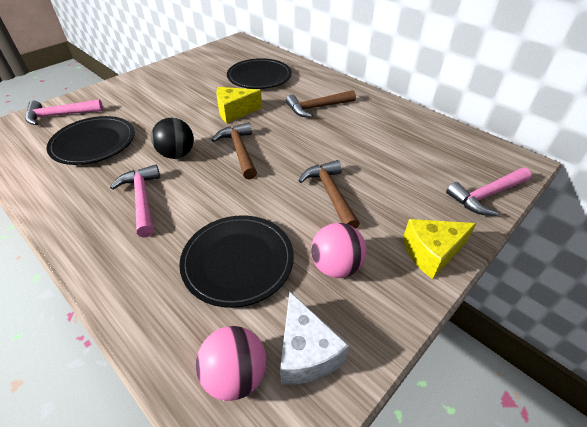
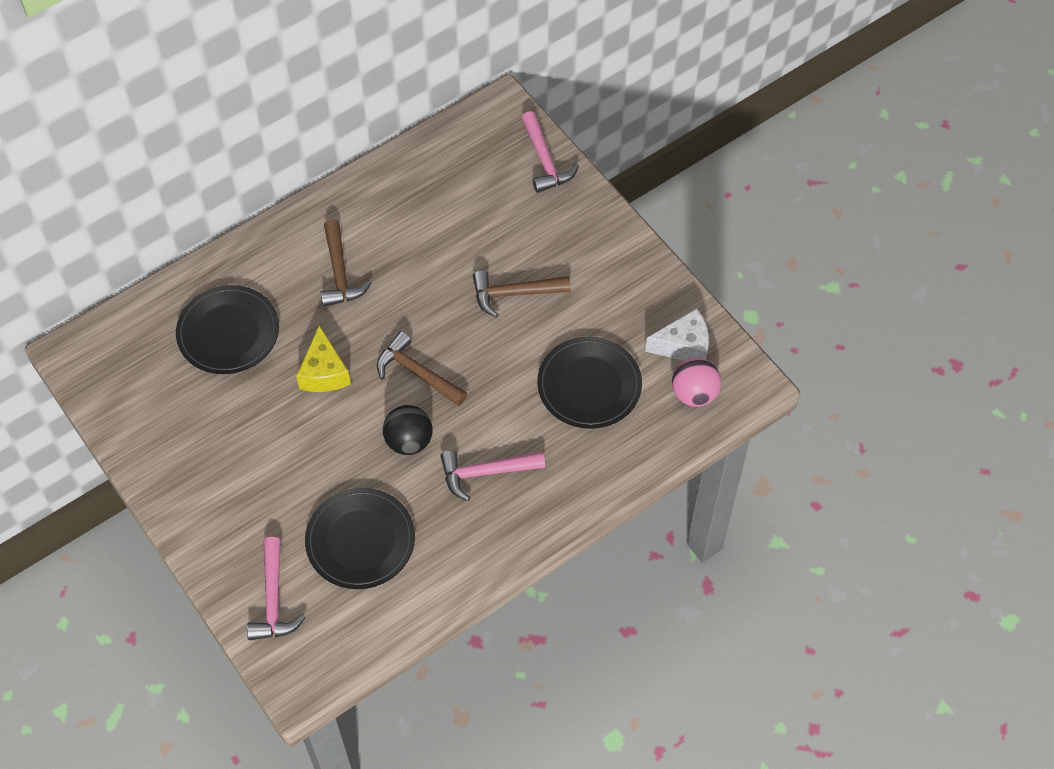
camera: 80 degrees left, 15 degrees up
brown hammer [212,122,257,180] -> brown hammer turned 45 degrees clockwise [377,331,468,406]
pink ball [311,223,367,278] -> none
yellow cheese [403,219,477,279] -> none

